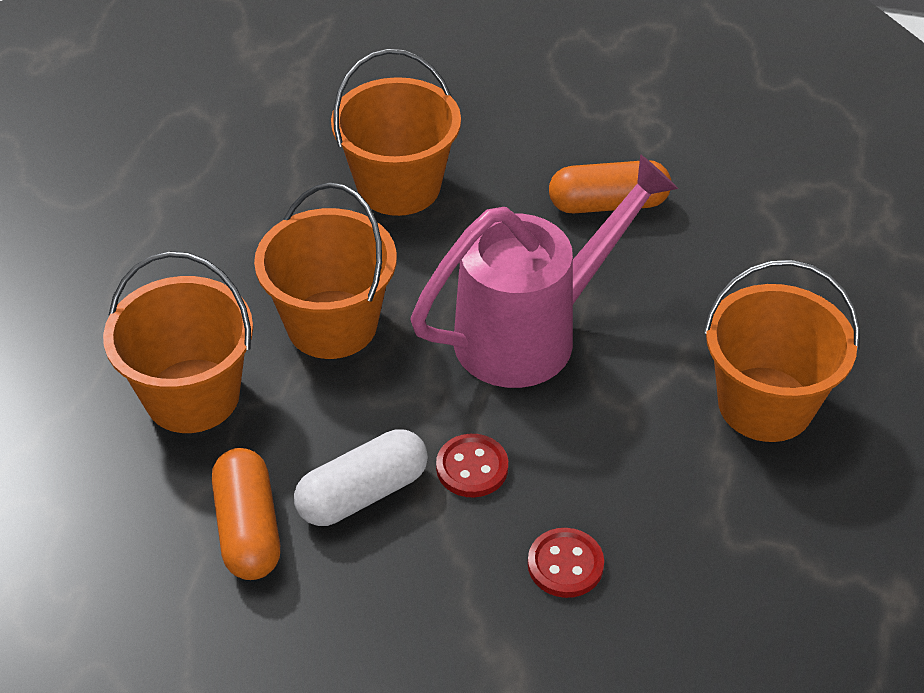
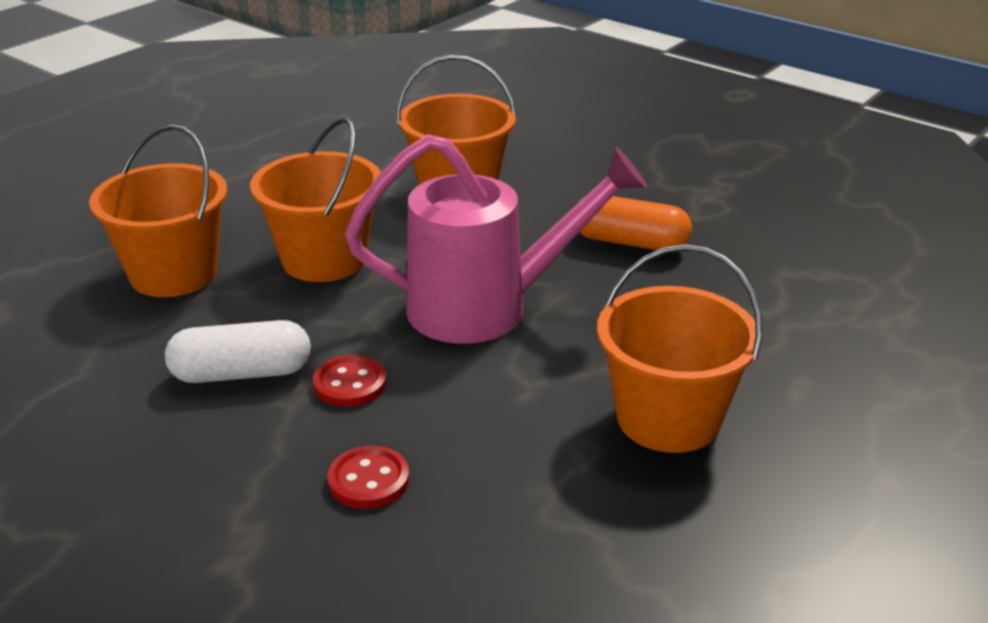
camera: 25 degrees right, 15 degrees down
orange capsule [212,448,280,580] -> none

